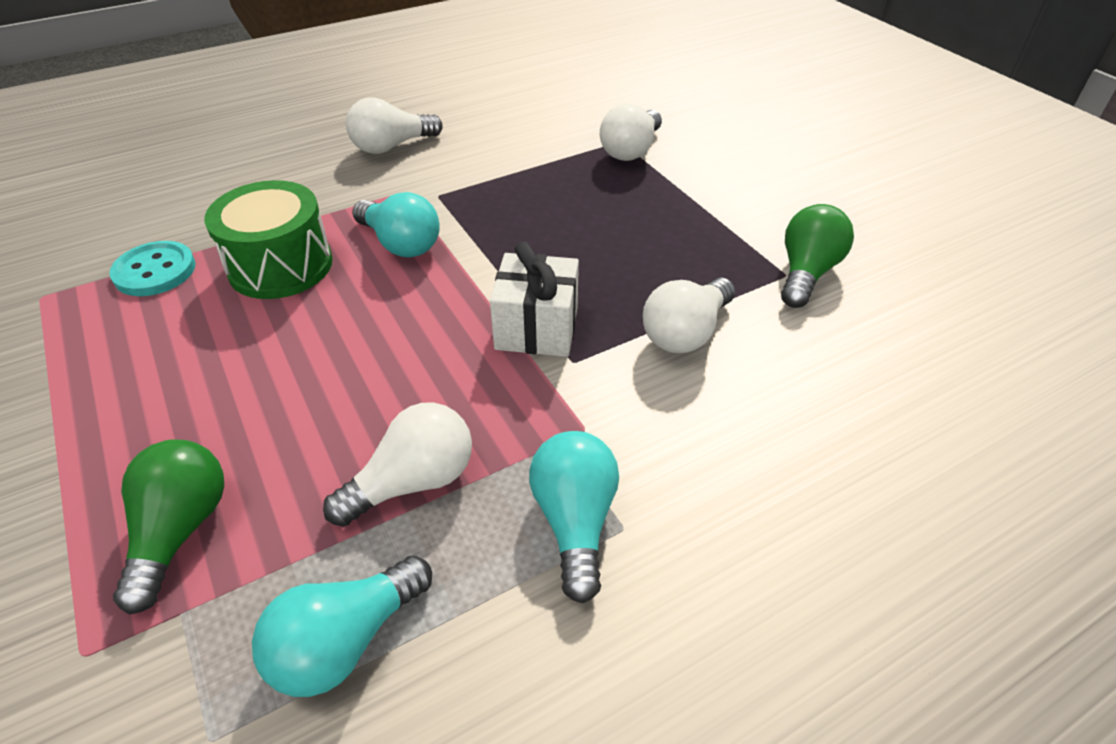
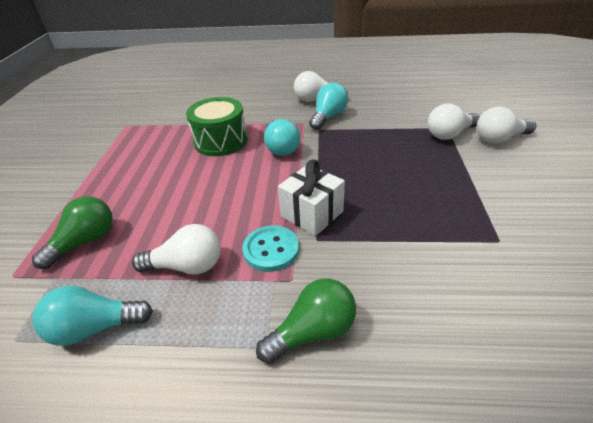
camera: 35 degrees right, 5 degrees down
turquoise button [109,241,196,296] -> turquoise button moved to [242,226,299,272]
turquoise light bulb [529,431,619,603] -> turquoise light bulb moved to [309,83,348,130]
white light bulb [643,277,735,353] -> white light bulb moved to [477,107,536,144]
green light bulb [781,204,854,308] -> green light bulb moved to [256,278,356,364]

